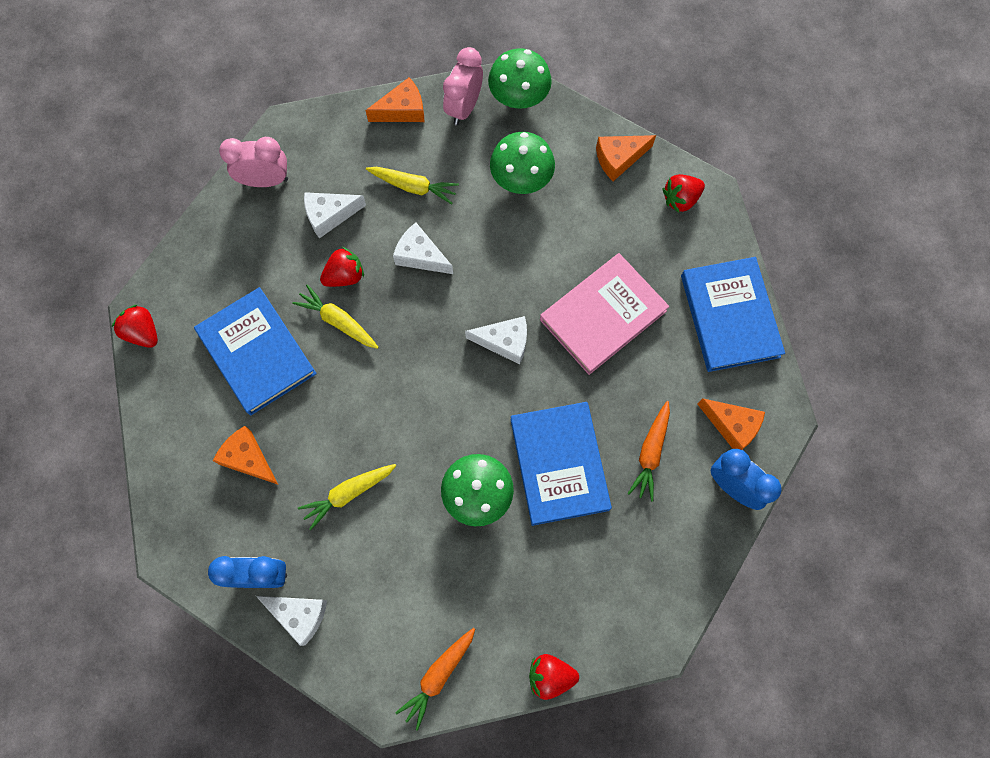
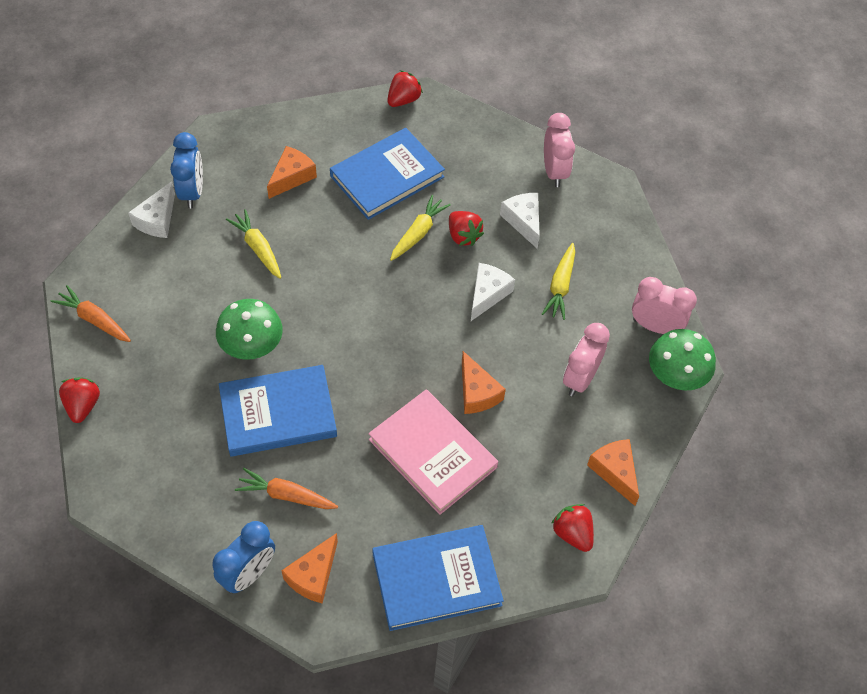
camera: 85 degrees right, 15 degrees down
orange cheese [365,77,424,122] -> orange cheese moved to [462,351,506,414]
white cheese [465,316,527,365] -> none
green mushroom [490,132,555,194] -> pink clock [563,323,610,397]

